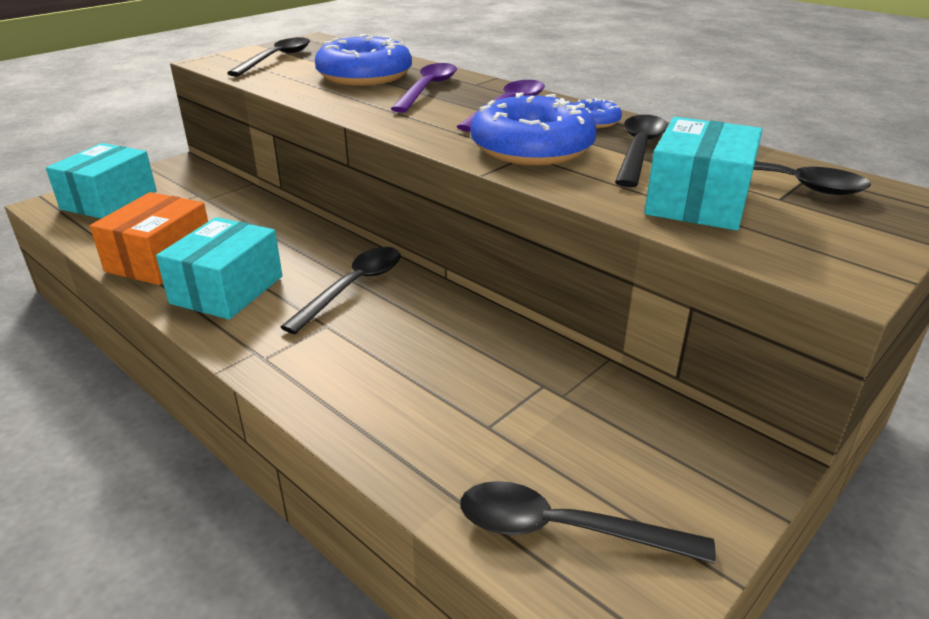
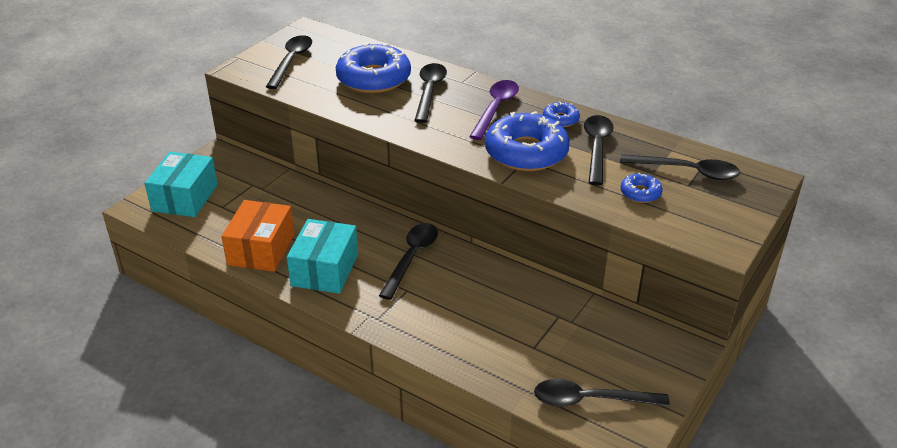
camera: 10 degrees left, 5 degrees up
purple spoon [391,63,457,113] -> black spoon [414,63,447,123]
turquoise box [644,117,763,230] -> blue donut [620,172,662,203]

